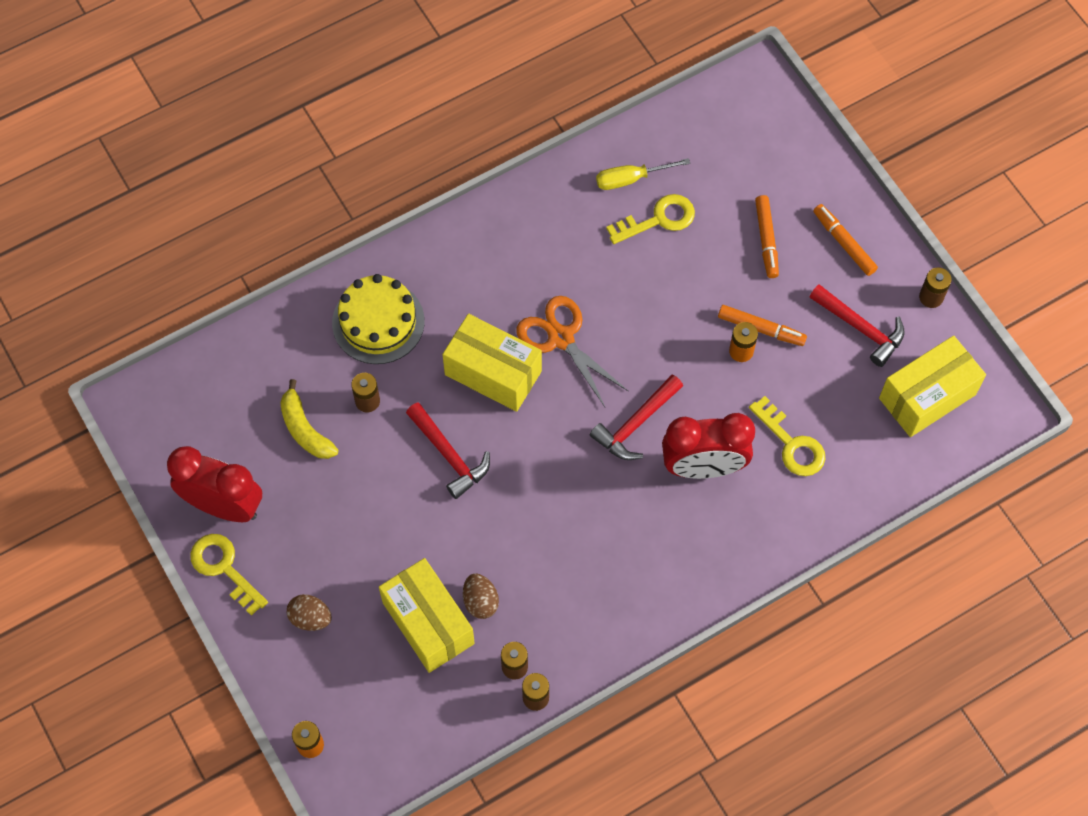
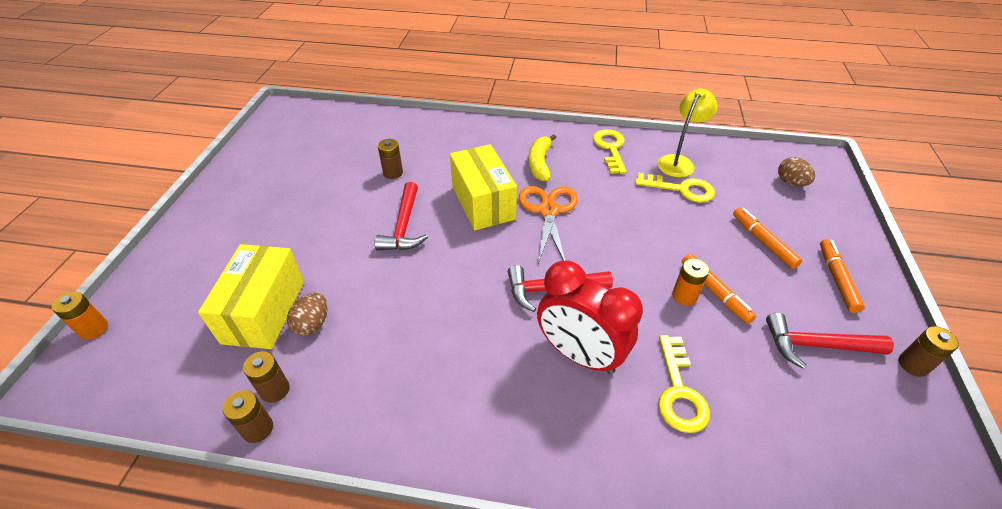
camera: 40 degrees right, 20 degrees down
red clock [167,446,262,522] -> none
yellow key [190,534,268,616] -> yellow key moved to [593,129,627,174]
yellow banana [280,379,338,459] -> yellow banana moved to [528,134,557,182]
brown egg [287,594,332,631] -> brown egg moved to [778,157,815,187]
yellow cake [332,274,425,364] -> none
yellow screwdriver [596,158,690,190] -> yellow lamp [657,88,718,177]
orange marker [755,195,779,278] -> orange marker turned 120 degrees clockwise [733,208,802,269]
red hammer [809,284,905,367] -> red hammer turned 105 degrees clockwise [766,313,894,369]
yellow box [879,336,986,437] -> none

